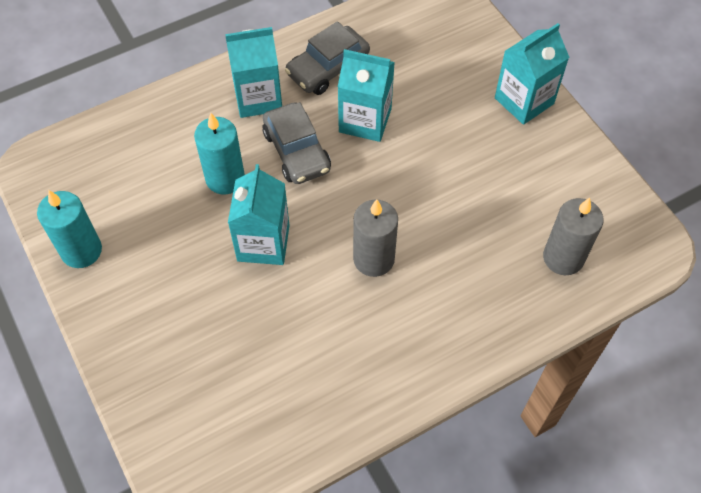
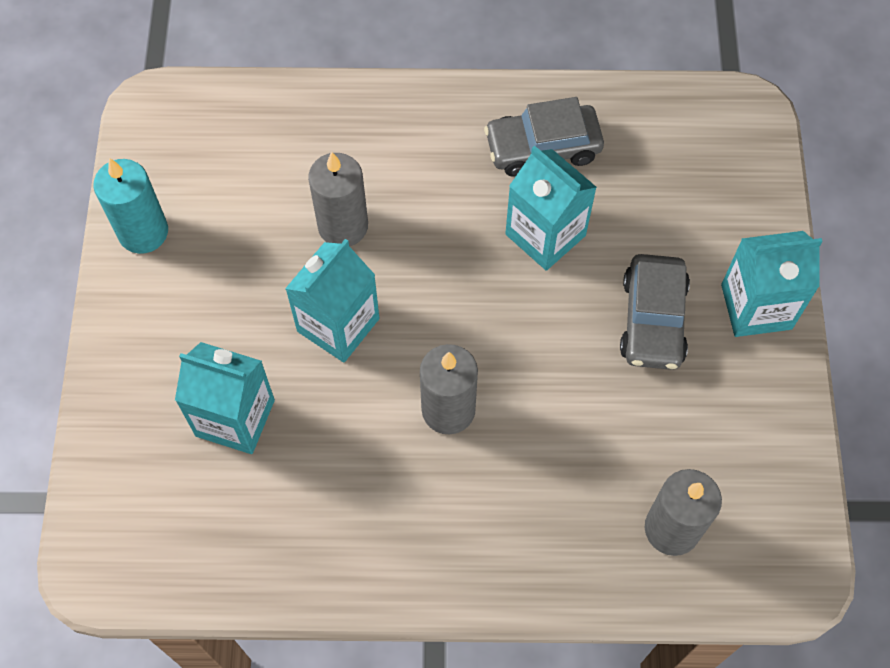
camera: 30 degrees right, 5 degrees up
turquoise candle [194,113,245,194] -> grey candle [308,152,368,246]
turquoise carton [225,27,282,118] -> turquoise carton moved to [175,342,275,454]
grey car [263,102,331,184] -> grey car moved to [620,254,690,370]

